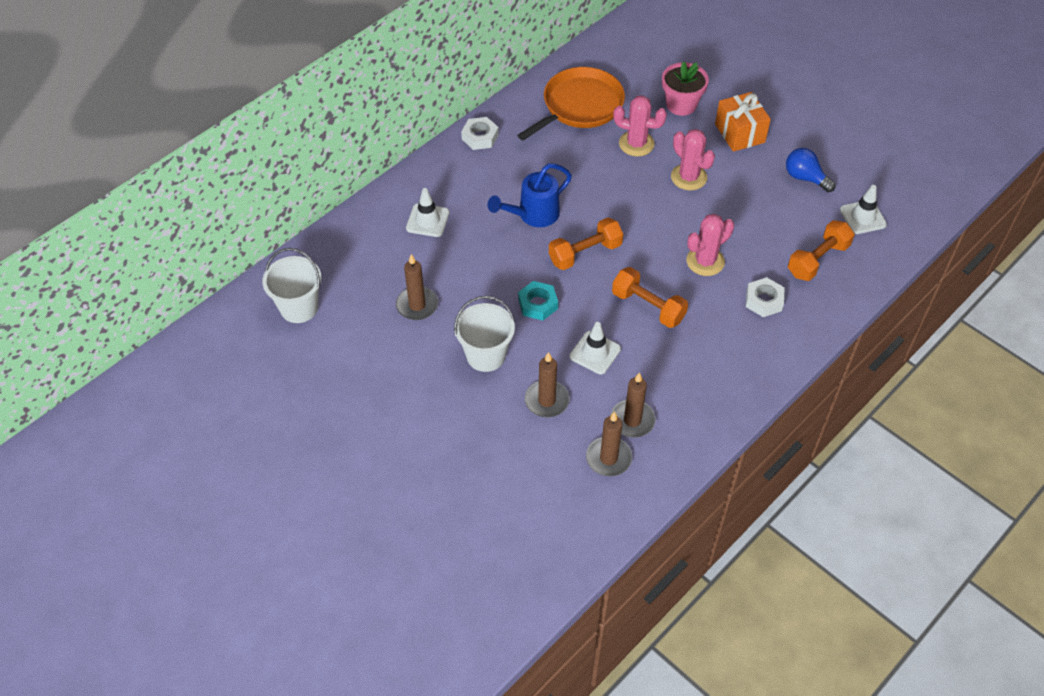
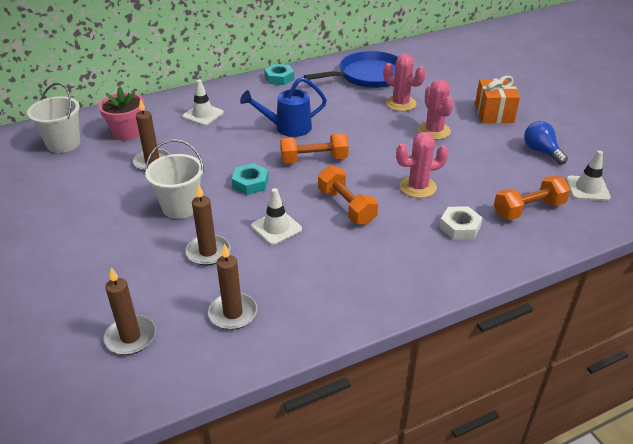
camera: 20 degrees right, 15 degrees down
white nut [461,117,499,150] -> turquoise nut [264,64,294,85]
orange pan [517,67,625,141] -> blue pan [304,51,398,88]
brown candle [610,372,656,438] -> brown candle moved to [104,267,156,355]
pink flower pot [662,61,709,116] -> pink flower pot moved to [98,86,144,140]

